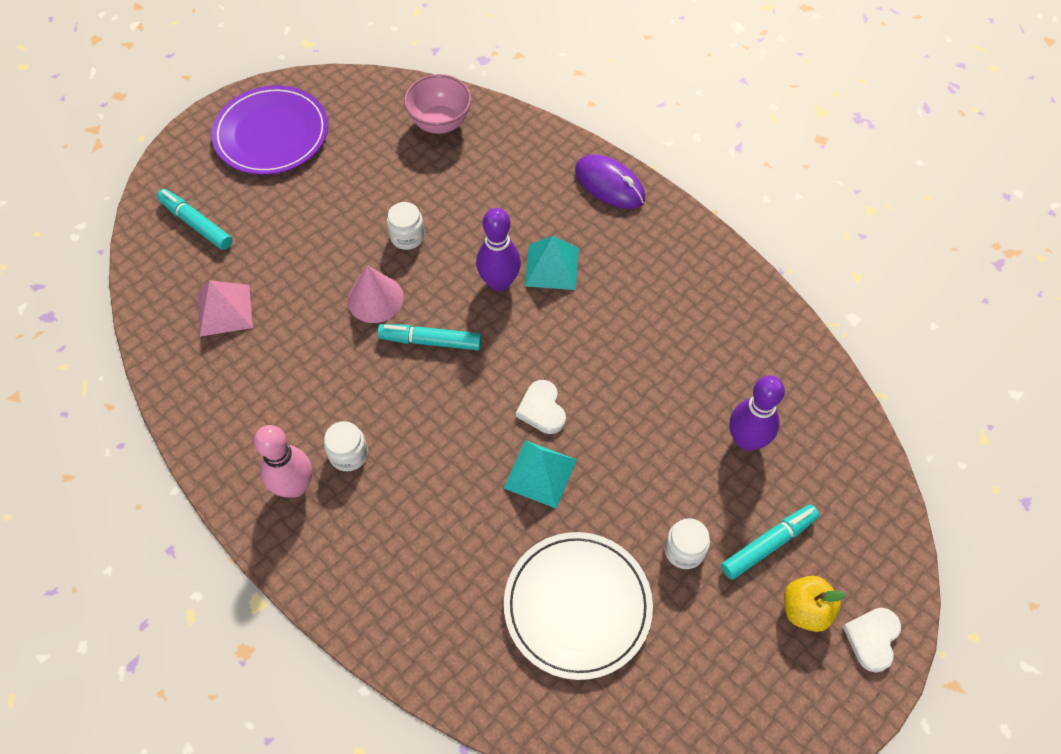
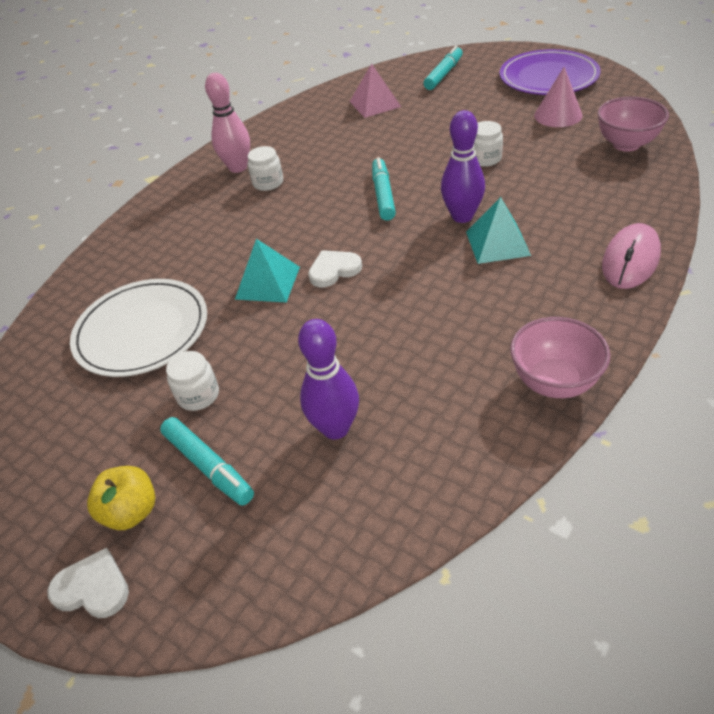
camera: 85 degrees right, 15 degrees down
pink cone [347,265,404,323] -> pink cone moved to [534,67,583,127]
purple mouse [575,154,645,209] -> pink mouse [602,223,661,289]
none -> pink bowl [510,317,610,398]

